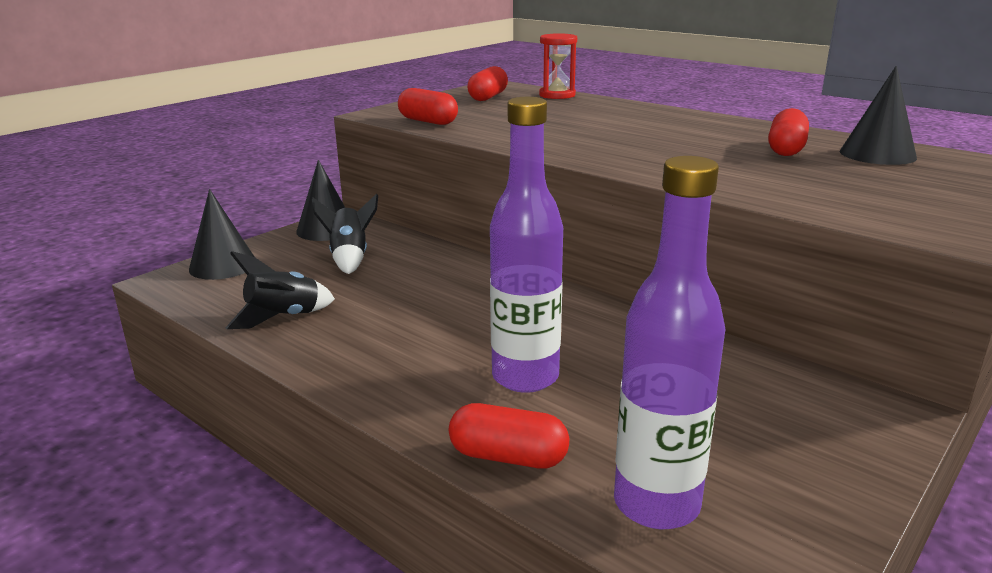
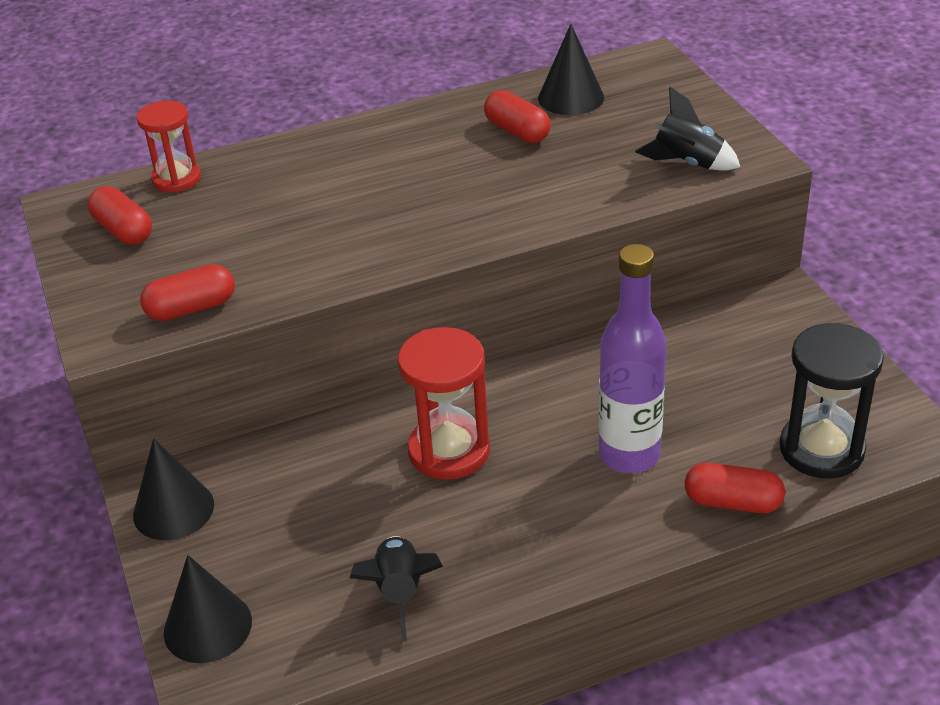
camera: 60 degrees left, 15 degrees up
black rocket [312,193,378,274] -> black rocket moved to [635,87,740,171]
red capsule [449,403,569,469] -> red capsule turned 60 degrees clockwise [685,463,785,513]
purple bottle [614,156,725,529] -> black hourglass [780,323,884,478]
none -> red hourglass [398,327,490,480]

